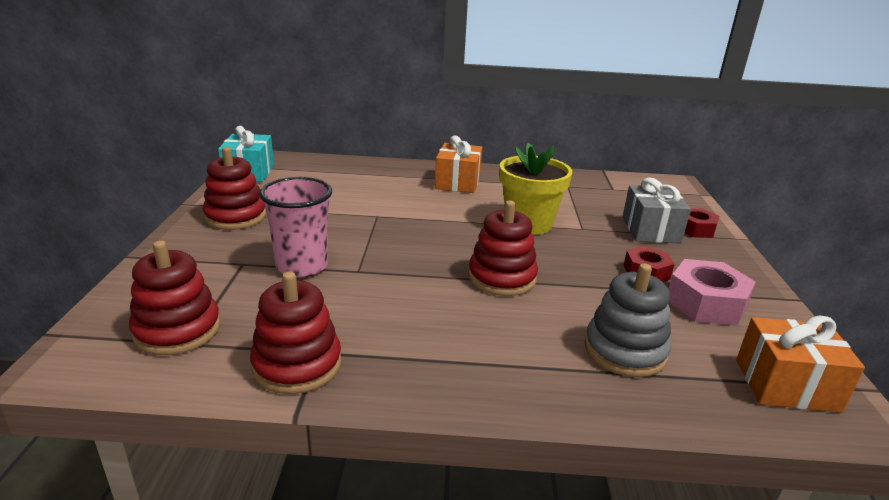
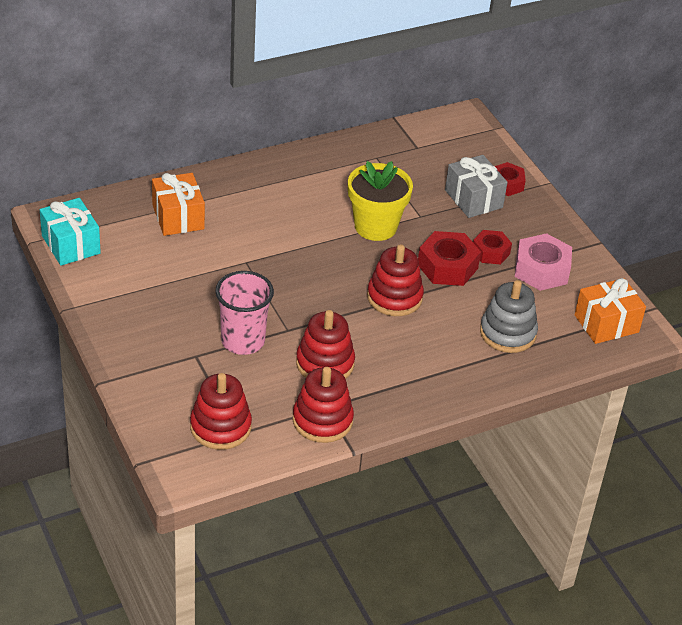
camera: 30 degrees left, 15 degrees up
red stacking toy [203,147,266,230] -> red stacking toy moved to [296,310,355,379]
orange gift [435,136,482,193] -> orange gift moved to [152,173,205,236]
none -> red nut [418,231,481,286]

